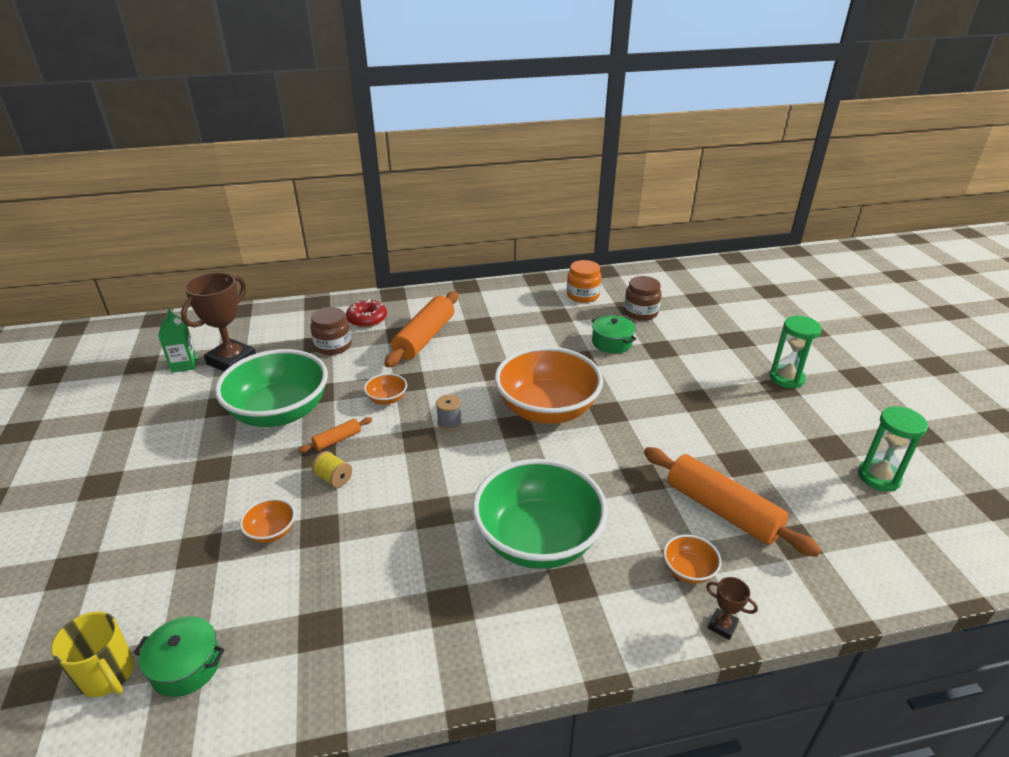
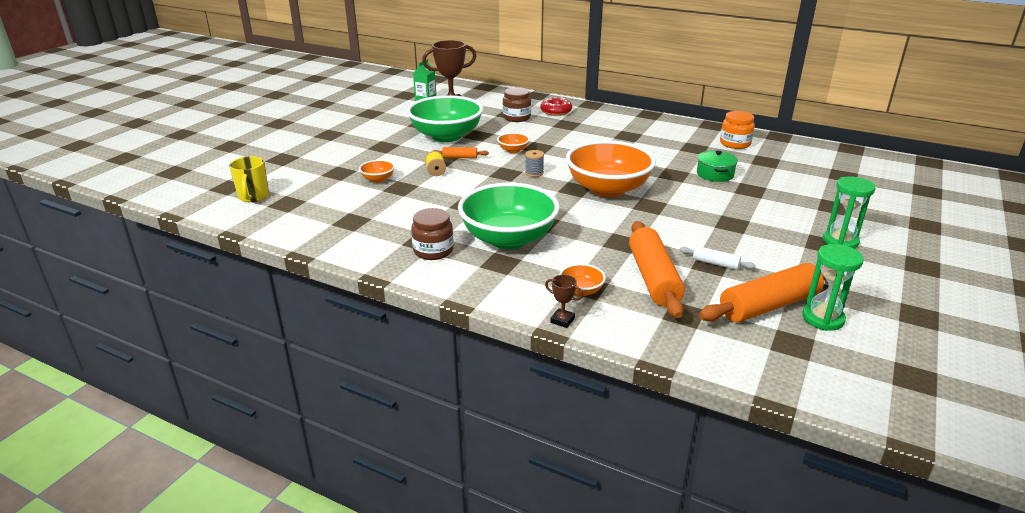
camera: 40 degrees right, 5 degrees down
green pot [134,616,225,697] -> none
orange rolling pin [384,291,458,368] -> orange rolling pin moved to [699,263,826,322]
brown jar [624,276,661,321] -> brown jar moved to [411,208,454,260]
brown trophy [706,577,758,640] -> brown trophy turned 45 degrees counterclockwise [545,274,583,328]
none -> white rolling pin [680,246,756,270]

